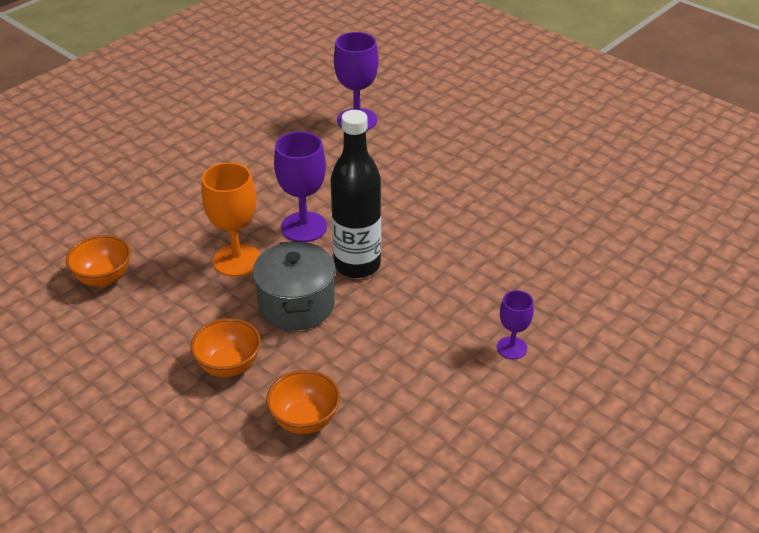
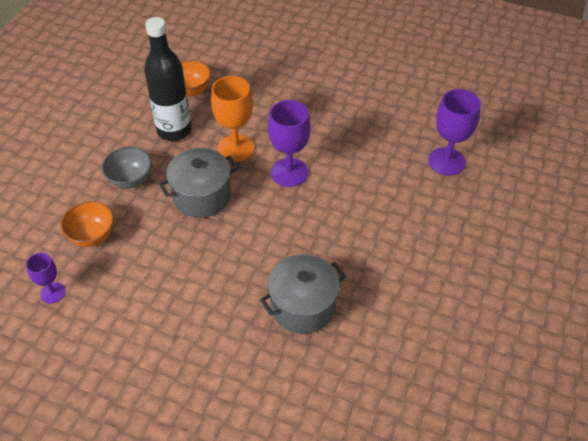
camera: 70 degrees right, 10 degrees up
orange bowl [190,318,261,377] -> grey bowl [102,147,152,189]
black bottle [331,110,381,278] -> black bottle moved to [144,17,191,141]
purple goblet [497,290,534,359] -> purple goblet moved to [26,253,66,304]
none -> grey pot [260,254,346,334]

